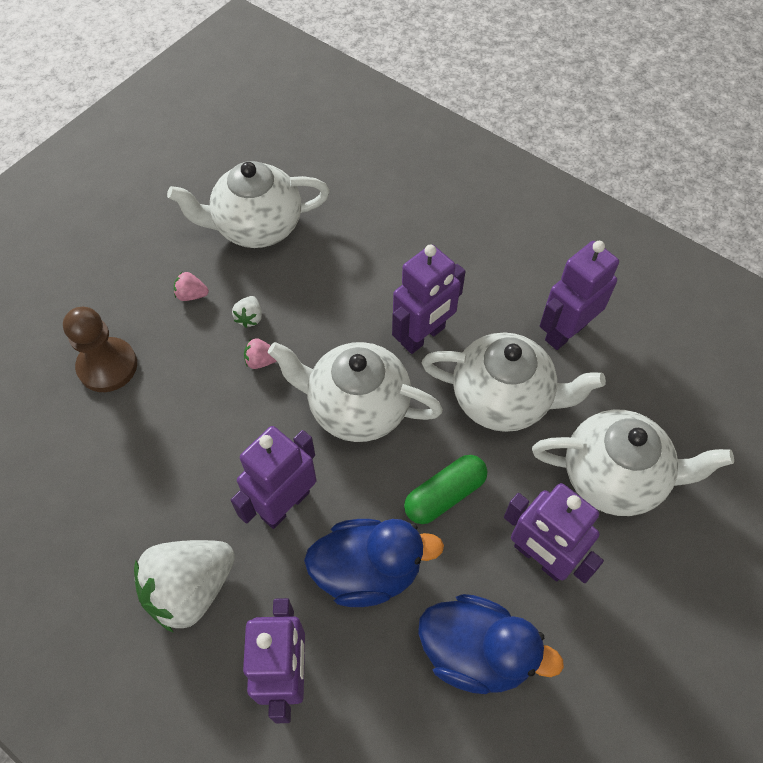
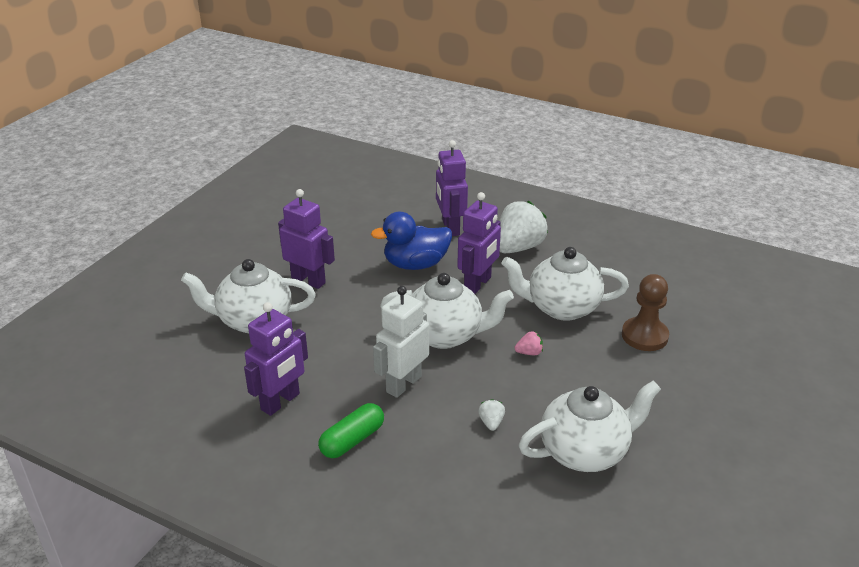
camera: 170 degrees right, 25 degrees down
pink strawberry [174,272,209,301] -> none
white strawberry [232,296,262,328] -> white strawberry moved to [478,399,505,431]
purple robot [392,245,466,354] -> white robot [373,286,429,398]
green capsule [404,455,487,524] -> green capsule moved to [318,403,384,458]
blue duck [418,594,564,694] -> none
white teapot [422,332,606,432] -> white teapot moved to [502,247,629,321]

